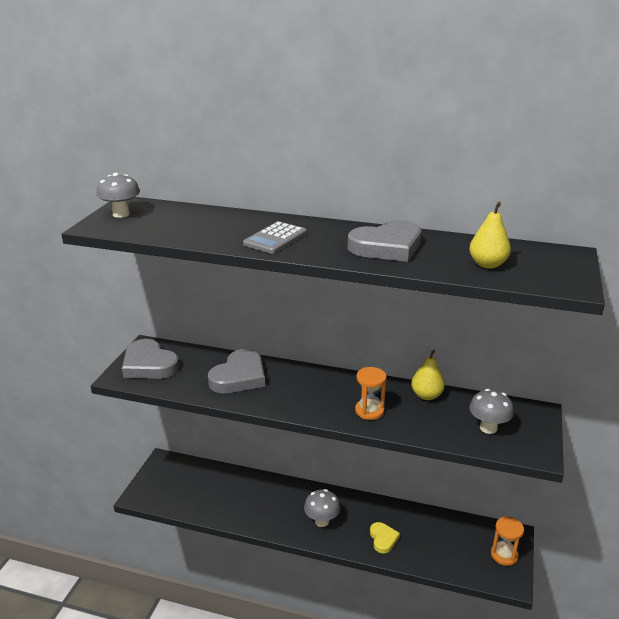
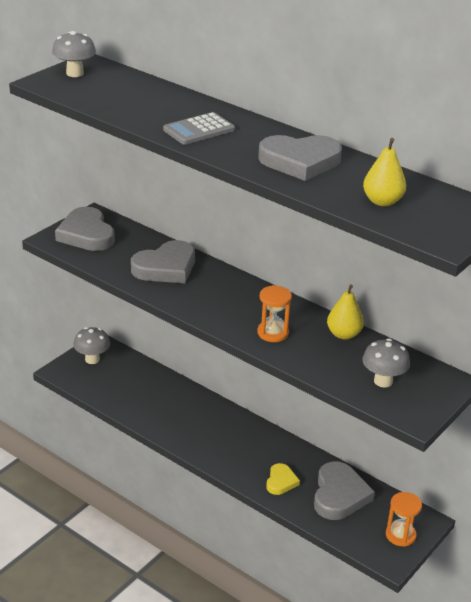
camera: 20 degrees right, 5 degrees up
grey mushroom [304,489,341,527] -> grey mushroom moved to [73,327,110,364]
none -> grey heart [314,461,375,520]

